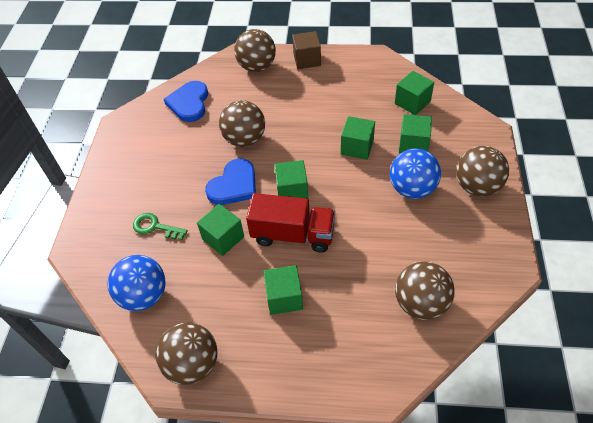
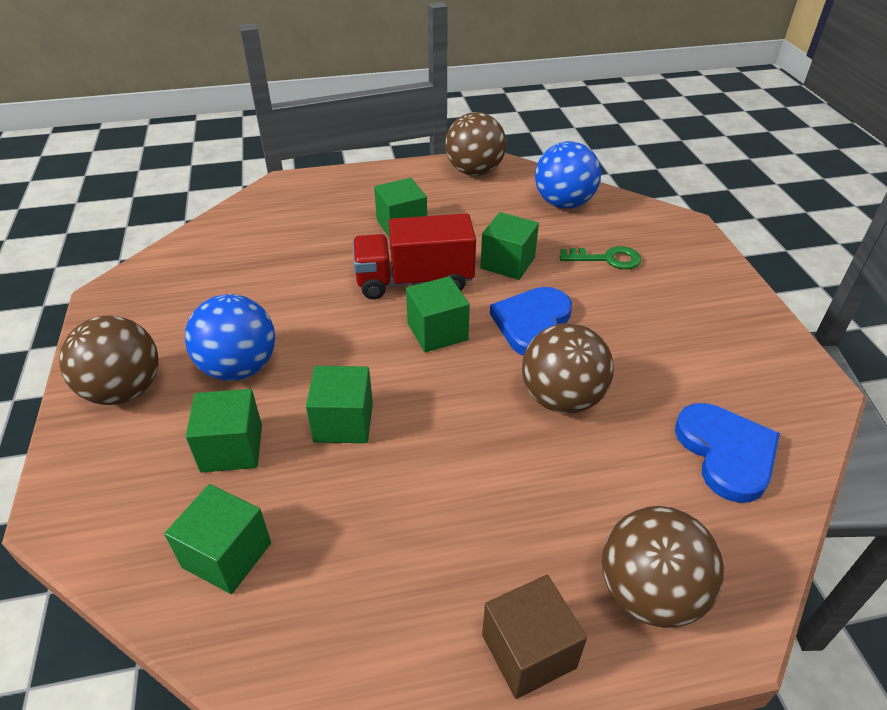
camera: 160 degrees right, 10 degrees down
brown ball [395,261,454,320] -> none

